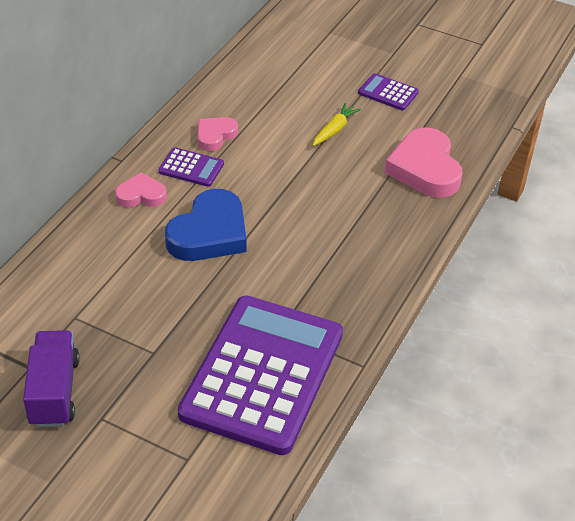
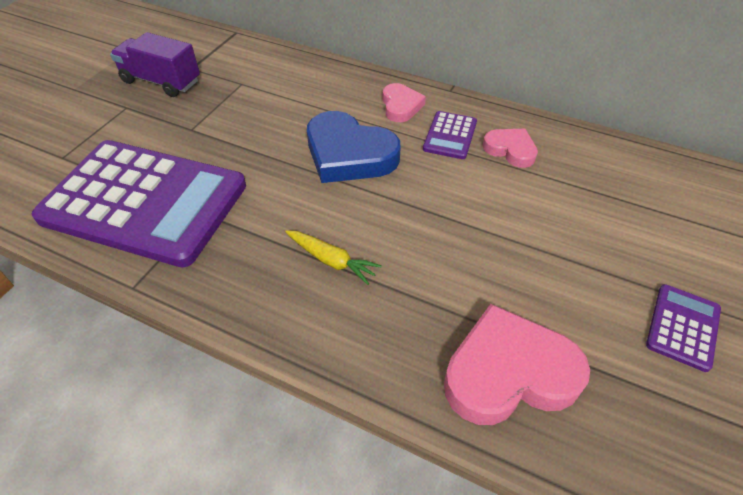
camera: 90 degrees right, 5 degrees up
purple truck [23,330,80,427] -> purple truck turned 150 degrees counterclockwise [110,32,200,97]
yellow carrot [312,103,361,146] -> yellow carrot moved to [285,230,382,285]

